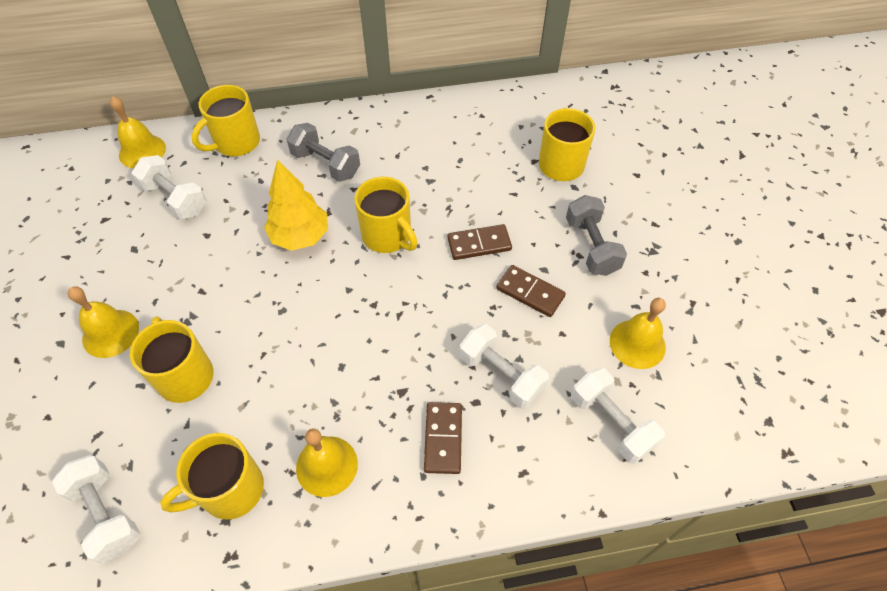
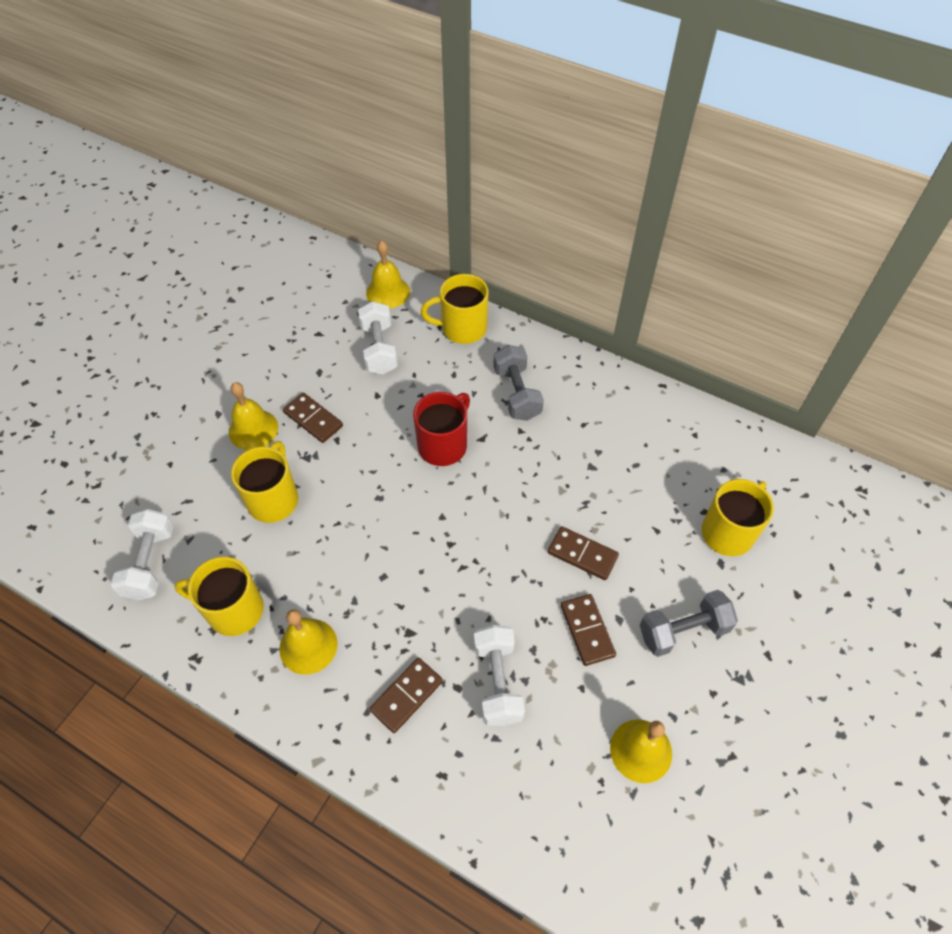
camera: 40 degrees right, 0 degrees up
yellow tree [264,159,328,251] -> red mug [413,392,470,466]
yellow mug [354,177,418,253] -> none
grey dumbbell [566,195,627,276] -> grey dumbbell turned 45 degrees clockwise [640,590,738,657]
white dumbbell [571,367,665,464] -> none
none -> brown domino [283,393,343,443]

